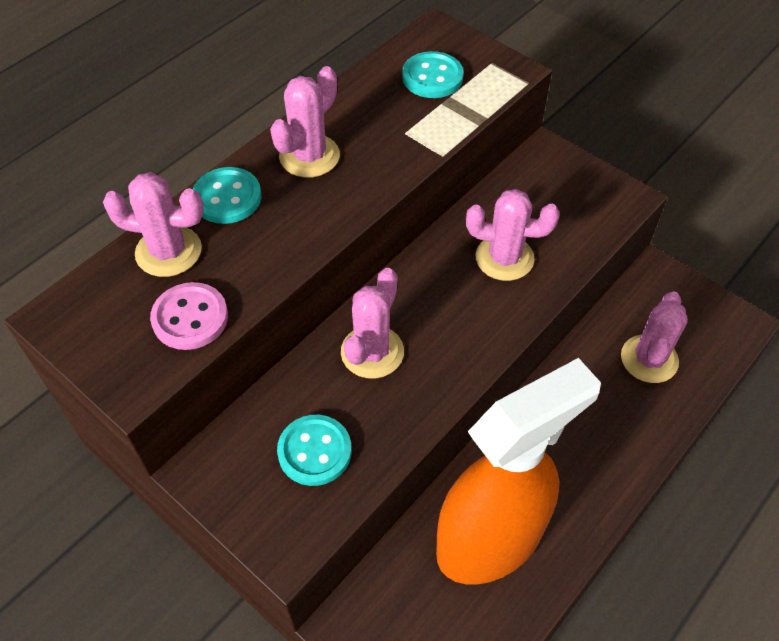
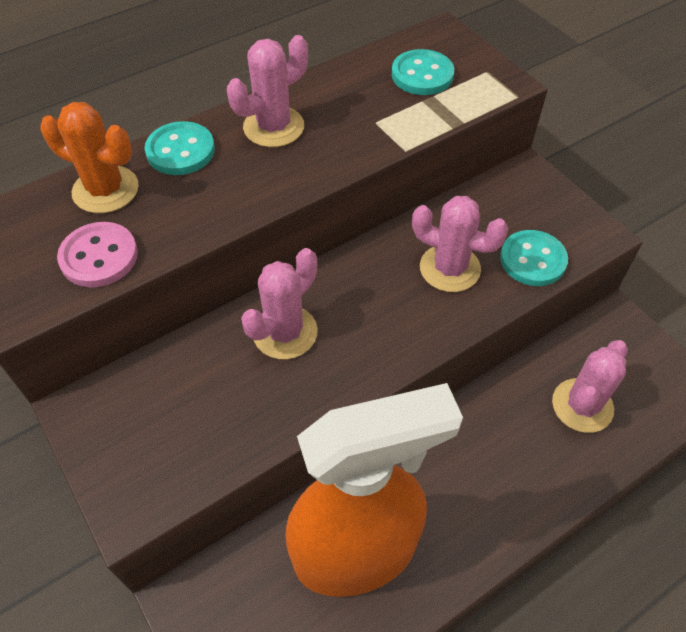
camera: 15 degrees right, 0 degrees up
pink cactus [103,172,204,277] -> orange cactus [40,102,139,213]
turquoise button [277,415,351,486] -> turquoise button moved to [500,230,568,286]

